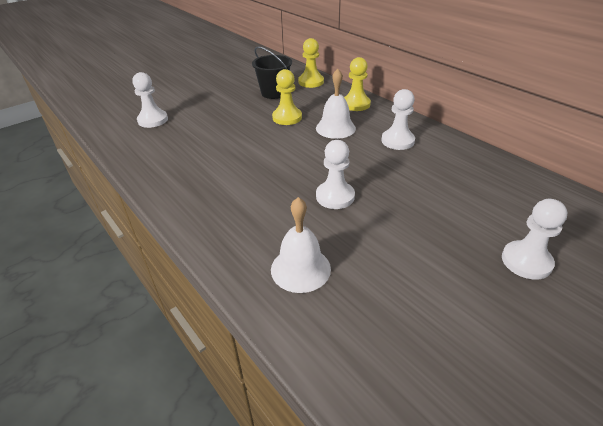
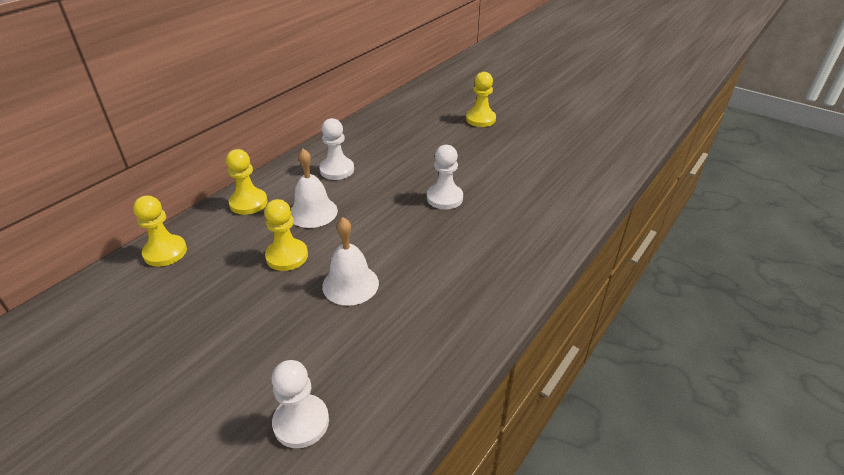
camera: 105 degrees left, 0 degrees up
black bucket [252,46,292,99] -> none
white bell [271,197,331,293] -> white bell moved to [322,217,379,306]
white pawn [502,199,567,280] -> yellow pawn [466,72,496,127]

